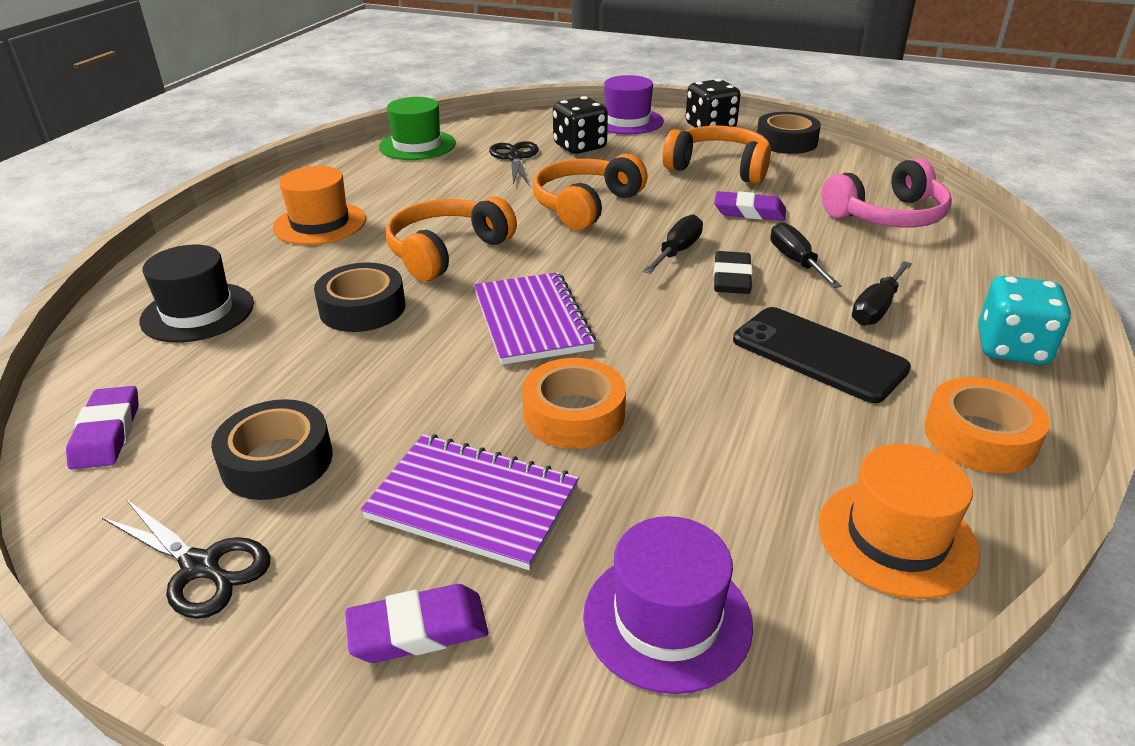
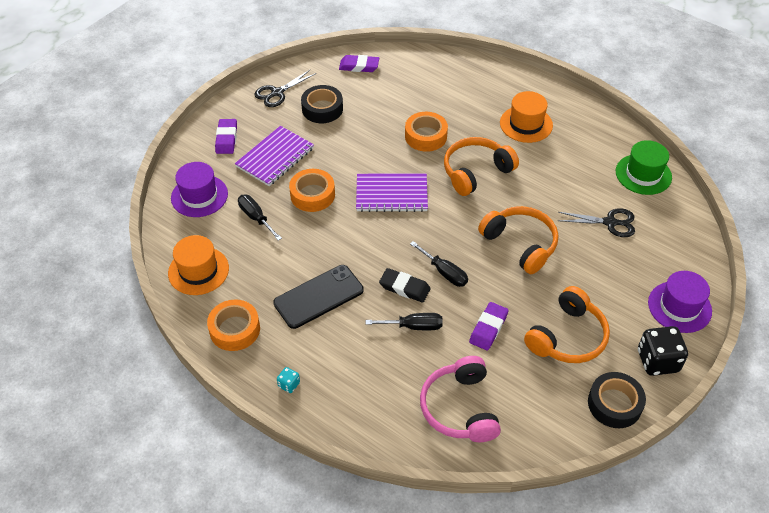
camera: 105 degrees right, 15 degrees up
black hat [139,245,254,343] -> none
black tape [314,263,405,332] -> orange tape [405,112,448,152]
orange headphones [386,196,517,281] -> orange headphones turned 90 degrees counterclockwise [444,137,519,196]
black dice [553,96,608,154] -> none
black screwdriver [852,261,912,326] -> black screwdriver moved to [238,195,282,241]
turquoise dice [978,276,1072,365] -> turquoise dice [277,367,300,393], size x0.47

